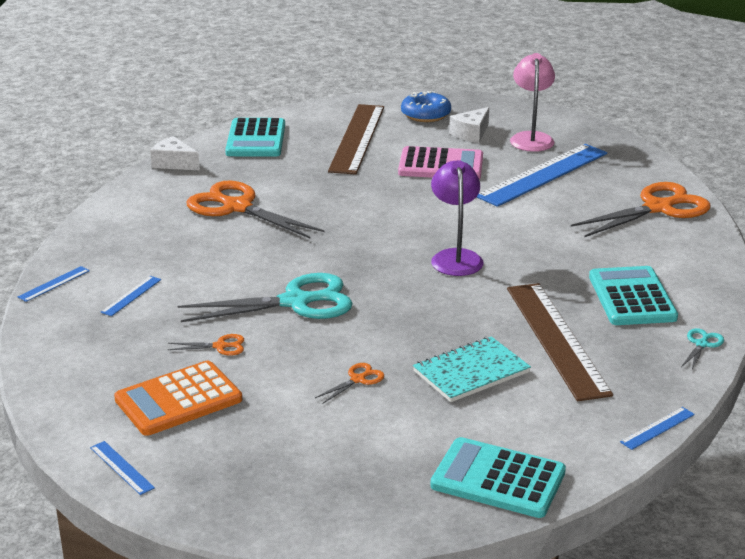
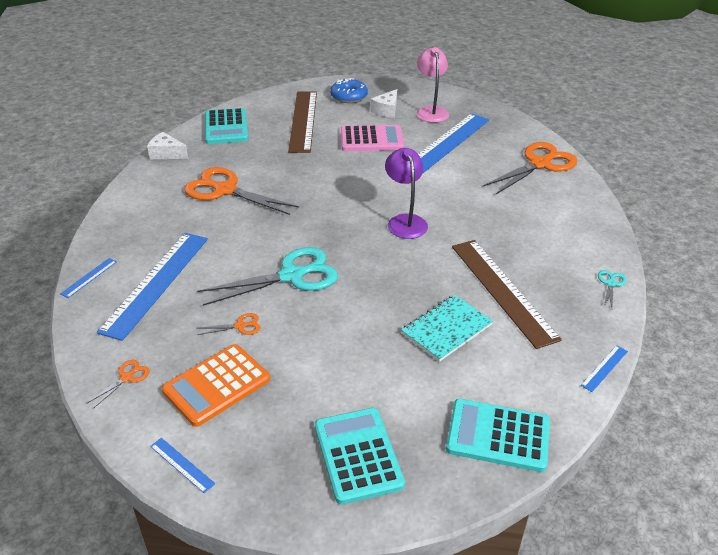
camera: 10 degrees left, 10 degrees up
blue ruler [100,276,161,316] -> blue ruler [97,233,208,341], size x2.47
orange scissors [315,363,384,403] -> orange scissors moved to [86,360,150,409]
turquoise calculator [589,266,678,325] -> turquoise calculator moved to [315,408,405,505]

